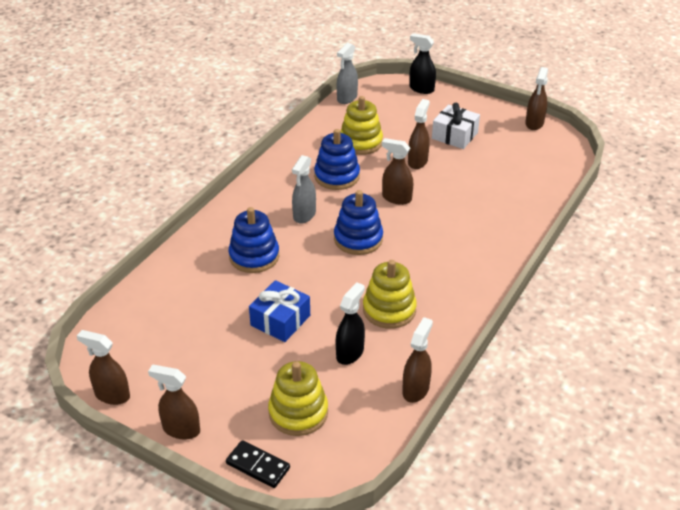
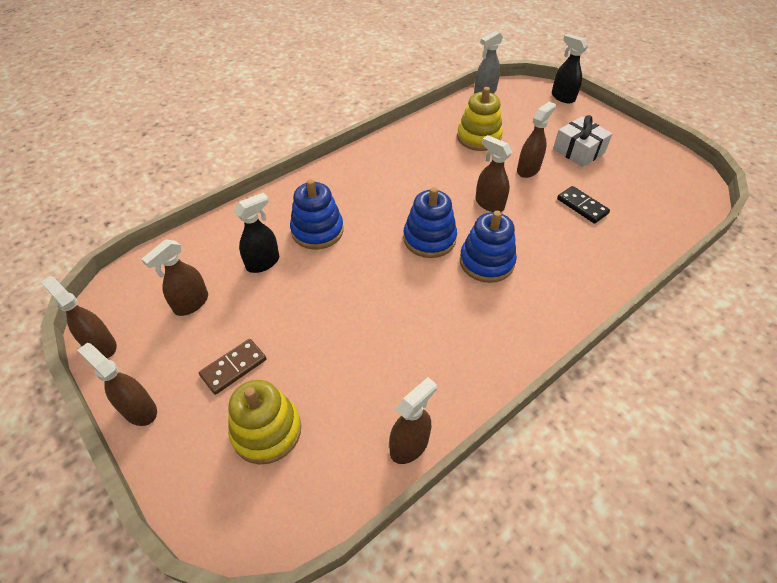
camera: 20 degrees right, 10 degrees up
black domino [226,440,290,488] -> black domino moved to [557,186,610,224]
blue gift [249,280,310,342] -> none
grey spray bottle [292,155,316,224] -> none
blue stacking toy [314,129,360,190] -> blue stacking toy moved to [460,211,517,283]
black spray bottle [336,283,365,365] -> black spray bottle moved to [233,193,279,273]
yellow stacking toy [363,260,417,329] -> none
brown spray bottle [525,67,548,130] -> brown spray bottle moved to [141,239,208,316]
none -> brown domino [199,339,267,395]

